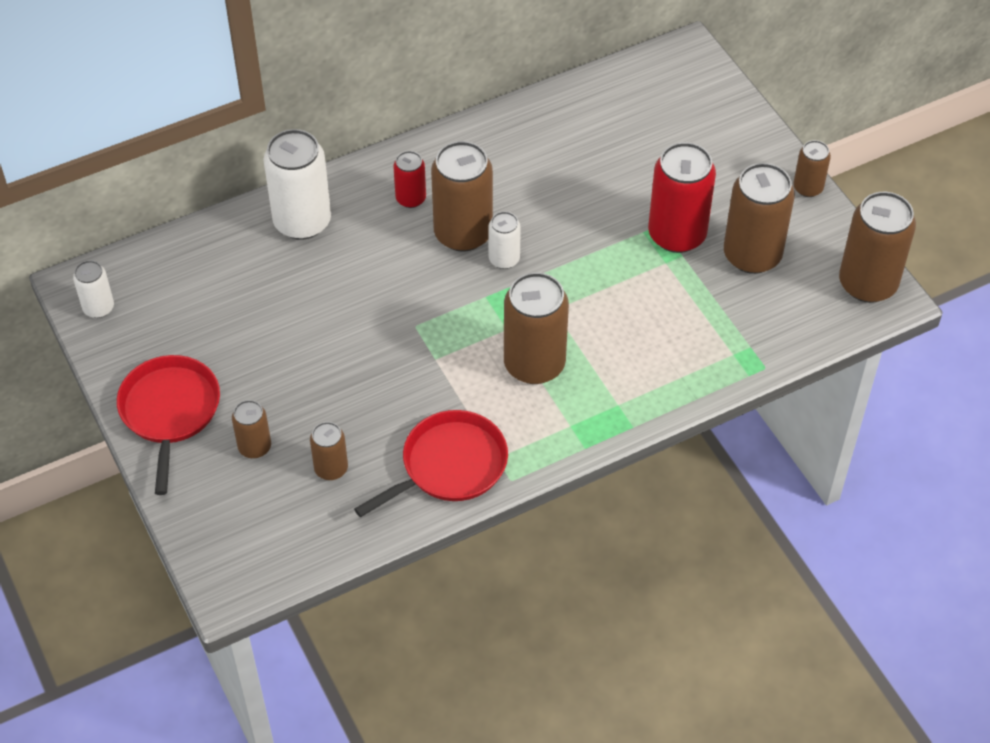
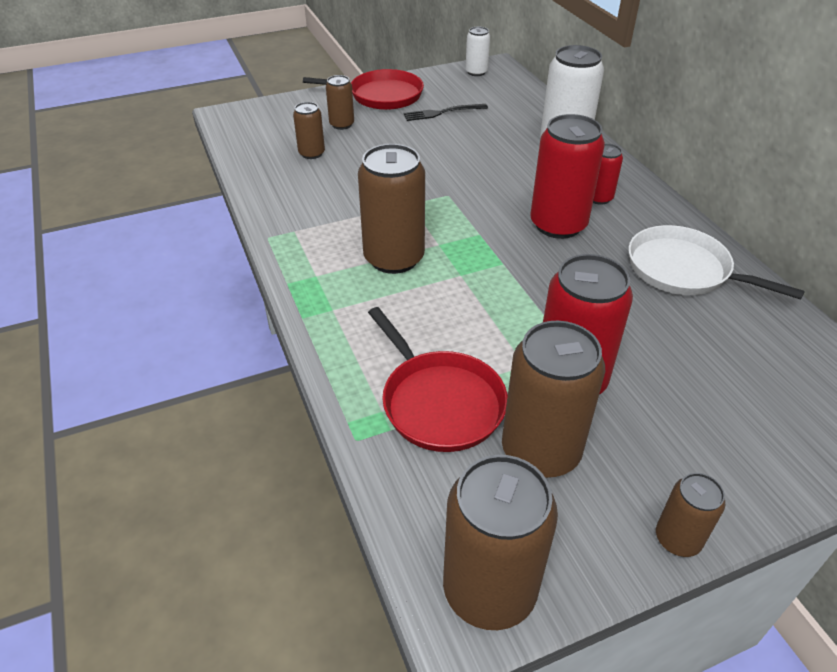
camera: 95 degrees right, 10 degrees down
red pan [354,410,508,517] -> red pan moved to [368,307,508,452]
brown can [431,141,493,252] -> red can [530,114,605,239]
white can [488,212,521,269] -> none
none -> black fork [404,104,488,121]
none -> white pan [628,225,805,300]

